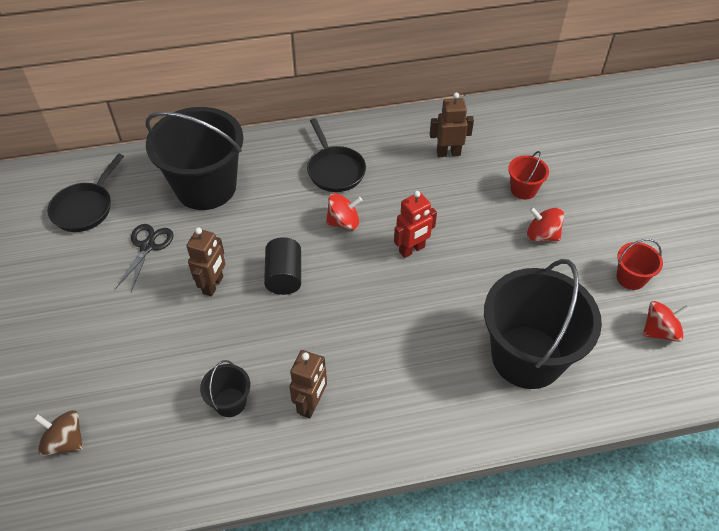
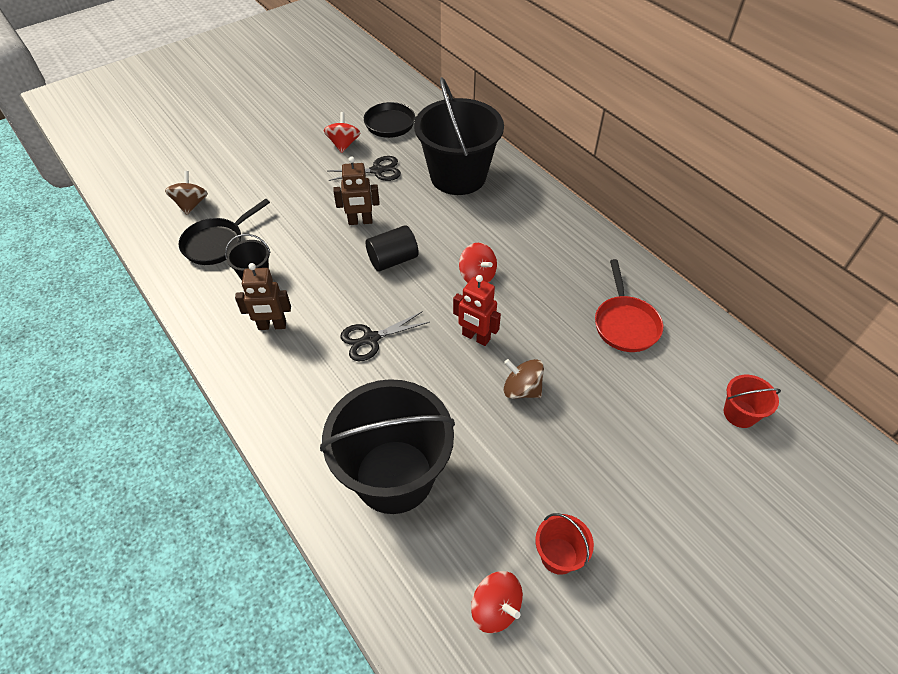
camera: 65 degrees right, 0 degrees up
black pan [307,118,366,192] -> black pan moved to [179,199,270,265]
brown robot [430,93,474,157] -> red pan [595,259,663,352]
red bucket [508,151,549,199] -> red bucket moved to [724,375,781,428]
red spinning top [527,207,564,241] -> red spinning top moved to [323,112,361,153]
none -> black scissors [340,311,430,361]
none -> brown spinning top [504,359,544,399]

